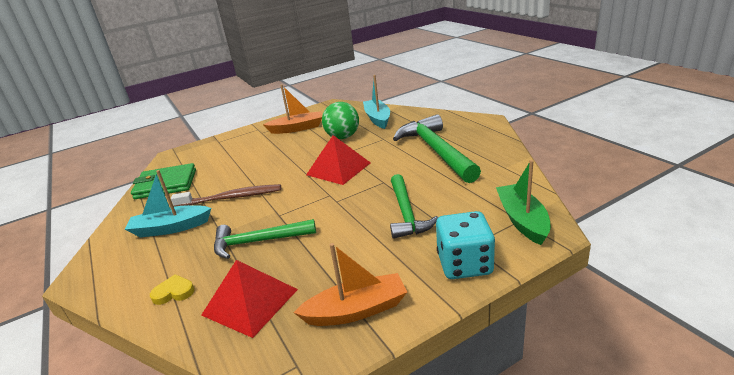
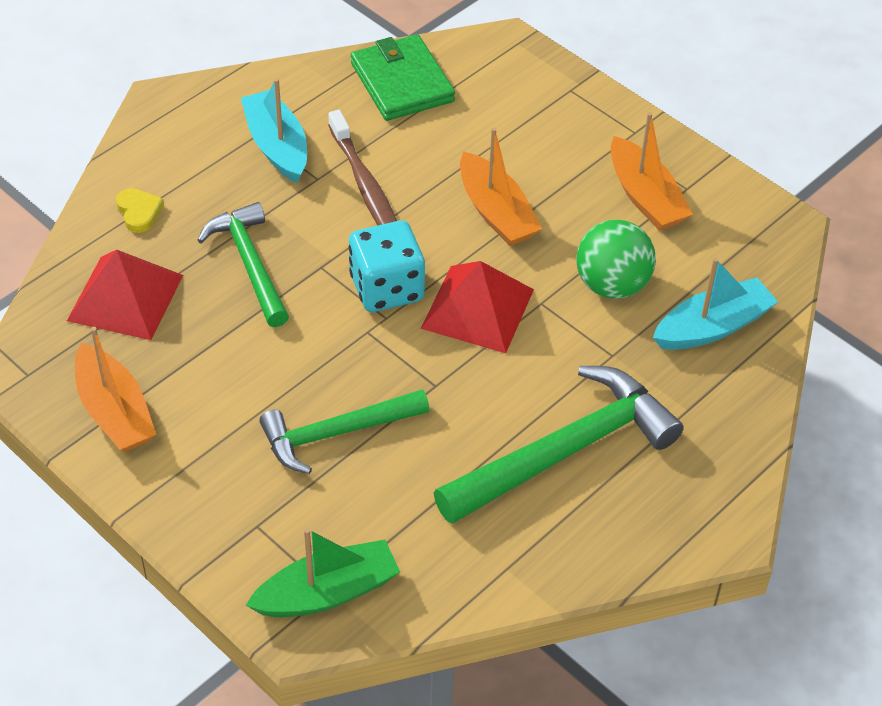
camera: 70 degrees right, 20 degrees up
turquoise dice [436,211,495,279] -> turquoise dice moved to [348,221,425,312]
none -> orange boat [460,127,542,246]

